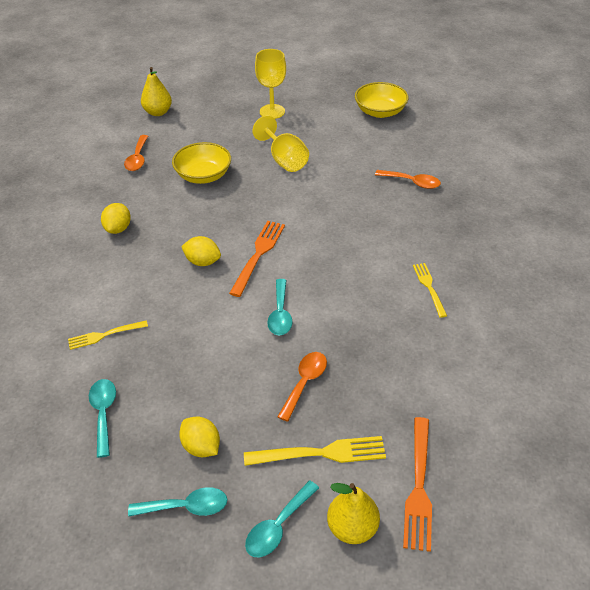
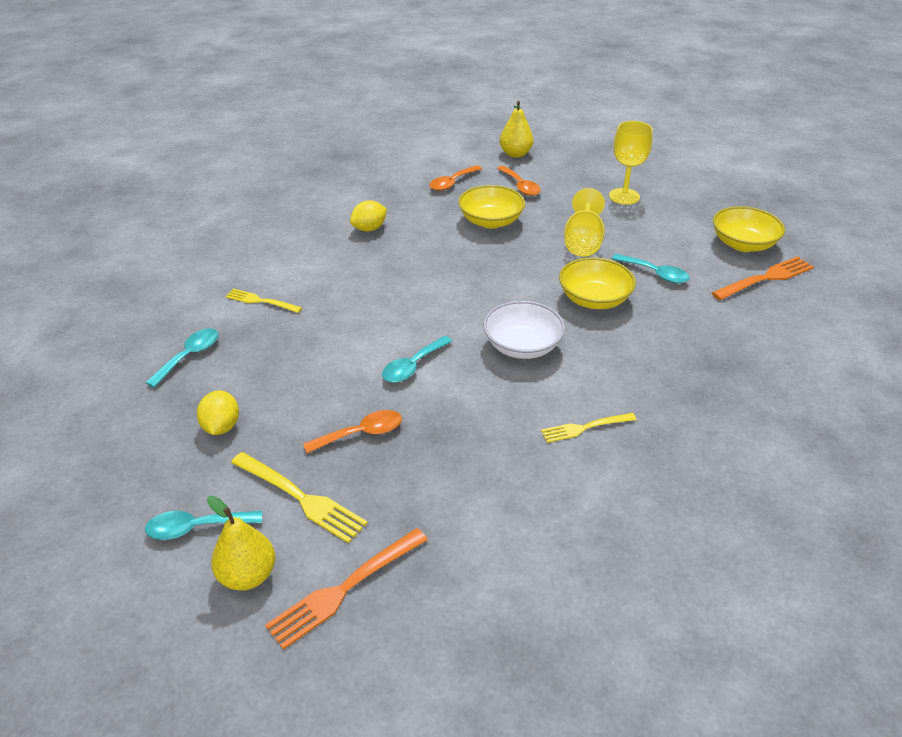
camera: 40 degrees right, 5 degrees down
turquoise spoon [128,487,227,517] -> turquoise spoon moved to [612,254,690,283]
yellow lemon [181,236,221,266] -> none
orange fork [229,221,285,297] -> orange fork moved to [712,256,814,300]
orange spoon [375,170,441,189] -> orange spoon moved to [497,166,541,196]
yellow fork [413,263,447,318] -> yellow fork turned 135 degrees counterclockwise [541,413,636,443]
none -> white bowl [483,301,565,359]
none -> yellow bowl [559,257,636,309]

